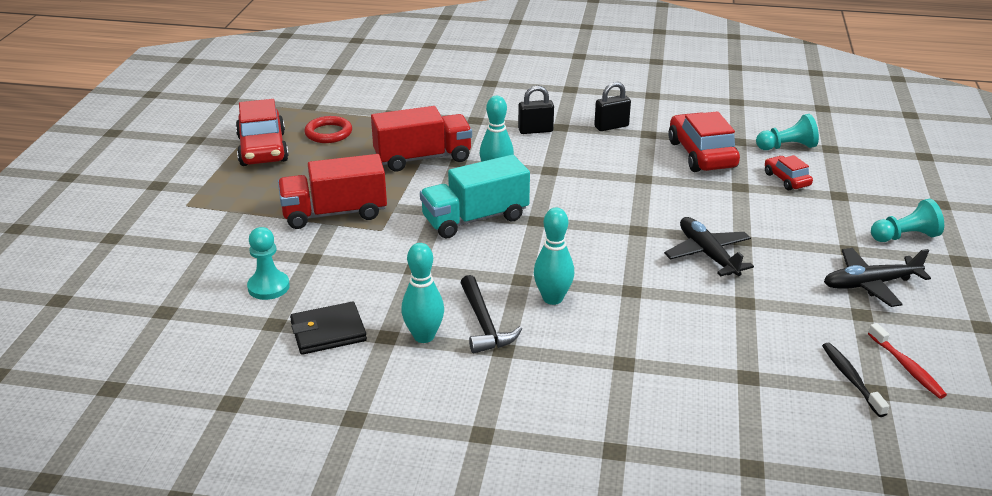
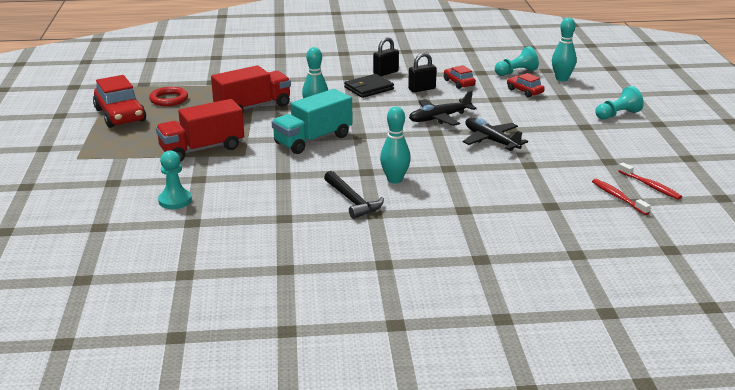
camera: 15 degrees left, 5 degrees down
black wallet [290,302,367,355] -> black wallet moved to [344,74,394,98]
turquoise bowling pin [401,243,444,343] -> turquoise bowling pin moved to [552,17,577,81]
black padlock [518,85,554,134] -> black padlock moved to [408,52,437,93]
red car [668,111,740,172] -> red car [444,65,476,89], size x0.54
black toothbrush [822,343,889,417] -> red toothbrush [592,179,651,215]
black plane [824,248,931,307] -> black plane moved to [409,90,477,126]

